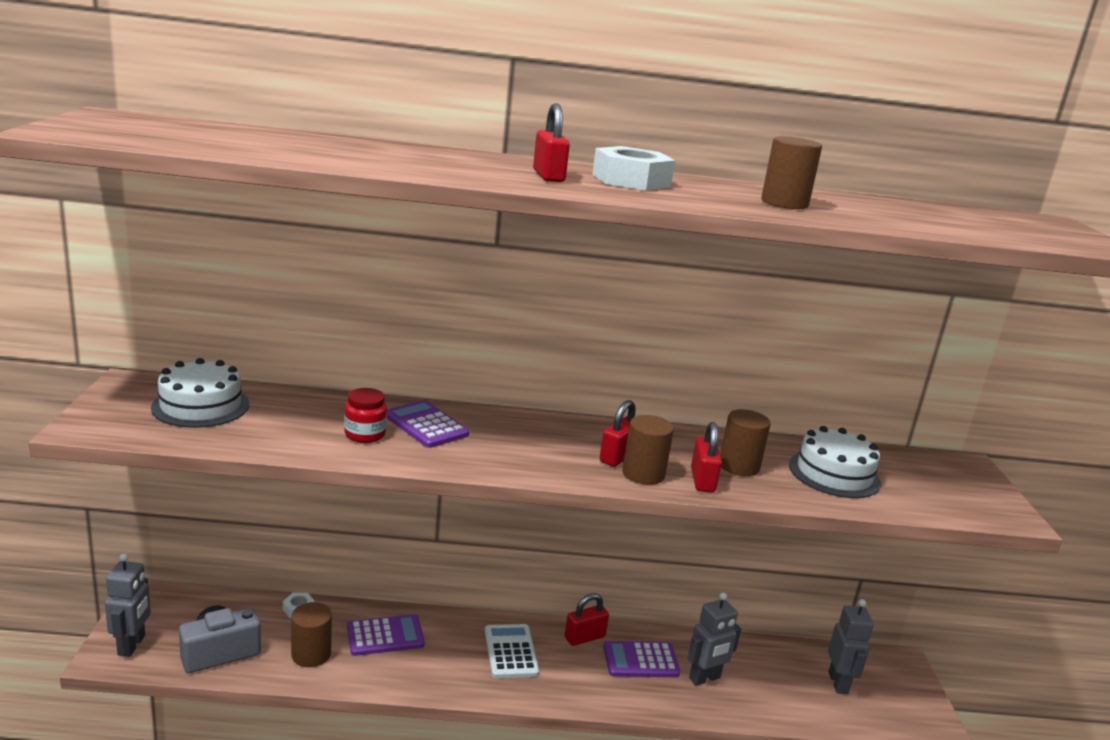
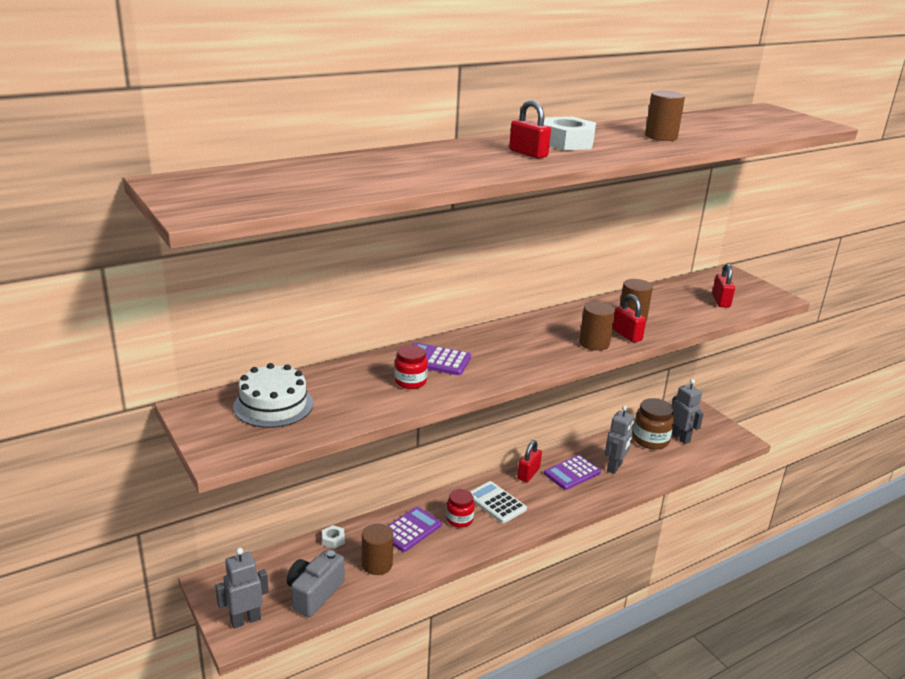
camera: 30 degrees left, 5 degrees up
grey robot [105,553,151,657] -> grey robot turned 90 degrees counterclockwise [215,548,269,629]
red padlock [600,400,636,467] -> red padlock moved to [712,263,735,308]
white cake [789,426,881,498] -> none
none -> red jar [446,489,475,528]
none -> brown jar [633,398,674,450]

